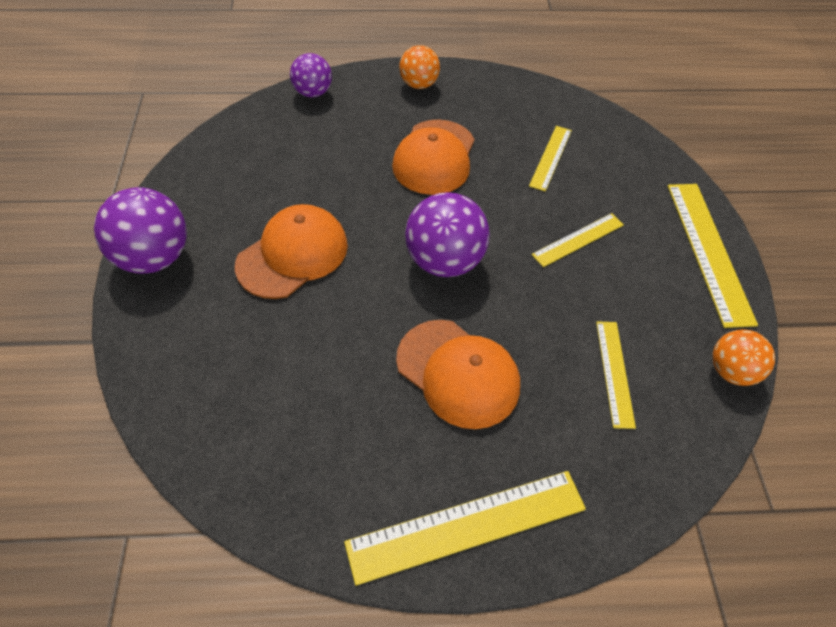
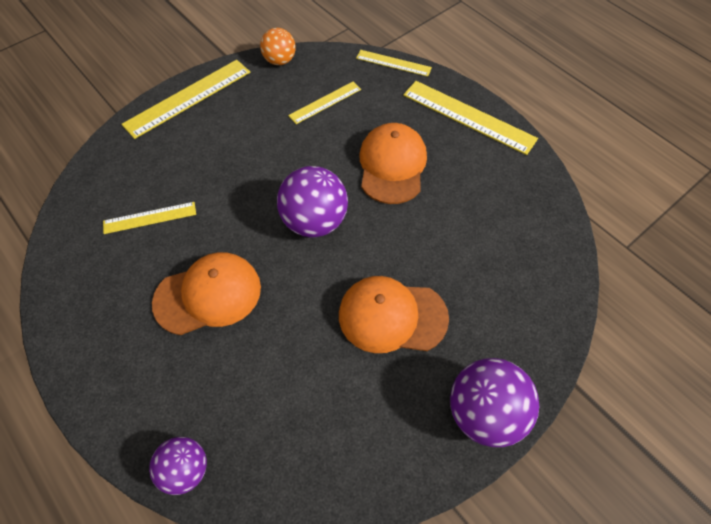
camera: 125 degrees left, 5 degrees up
orange ball [399,46,440,89] -> none
yellow ruler [532,213,624,267] -> yellow ruler moved to [356,50,432,77]

